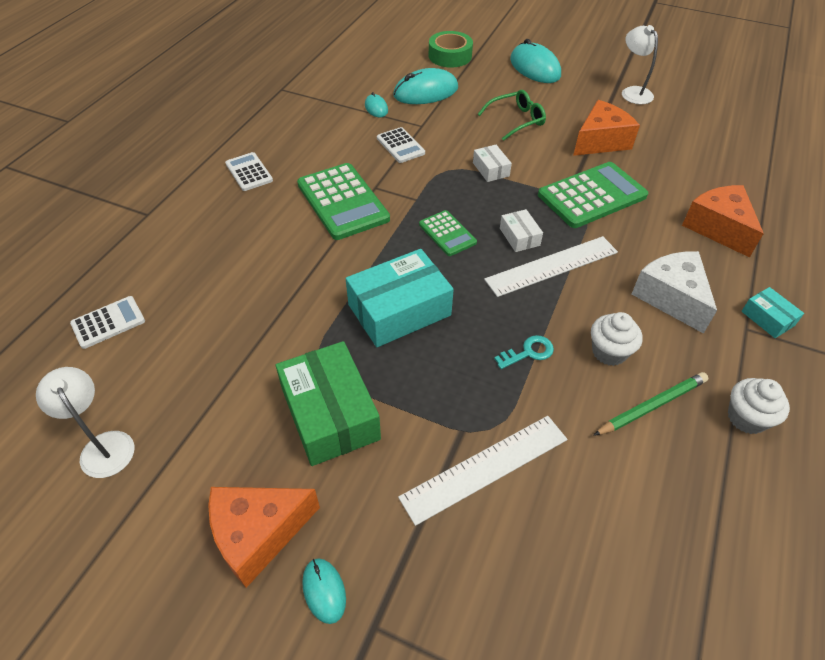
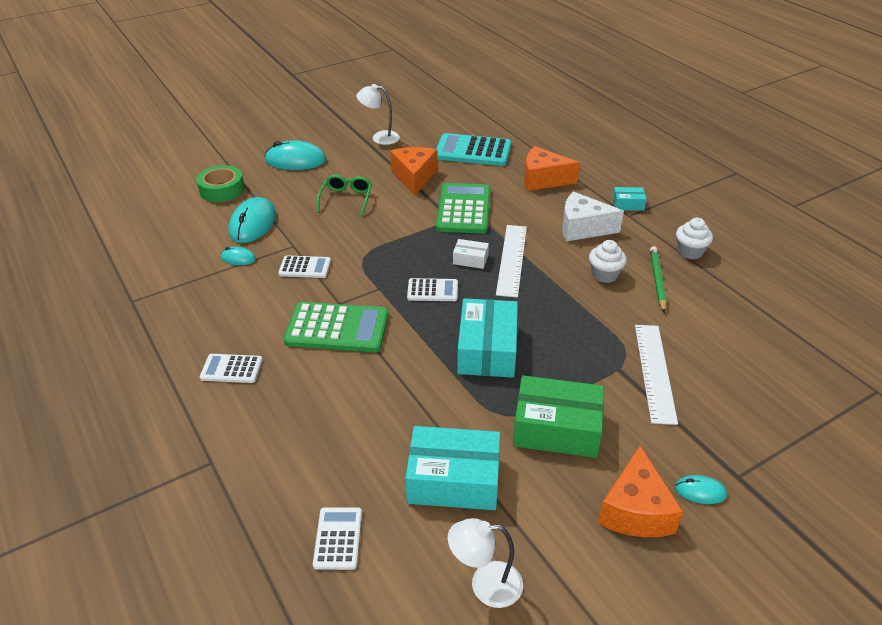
camera: 55 degrees left, 10 degrees down
green calculator [419,210,477,256] -> white calculator [407,278,458,301]
white box [473,145,512,182] -> none
turquoise key [494,335,554,369] -> none
none -> turquoise box [405,426,500,510]
none -> turquoise calculator [436,133,511,166]

